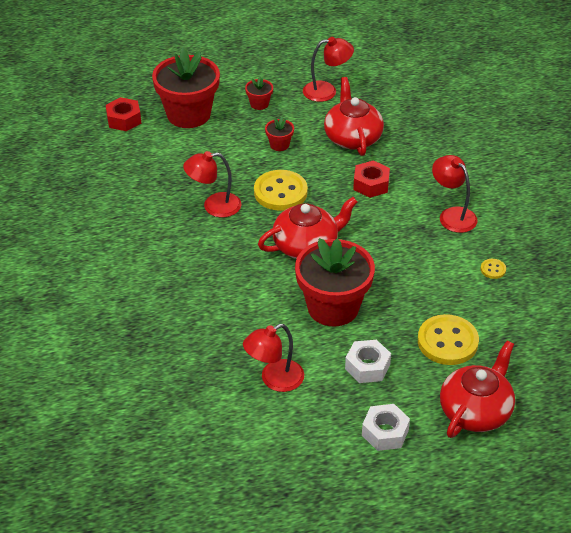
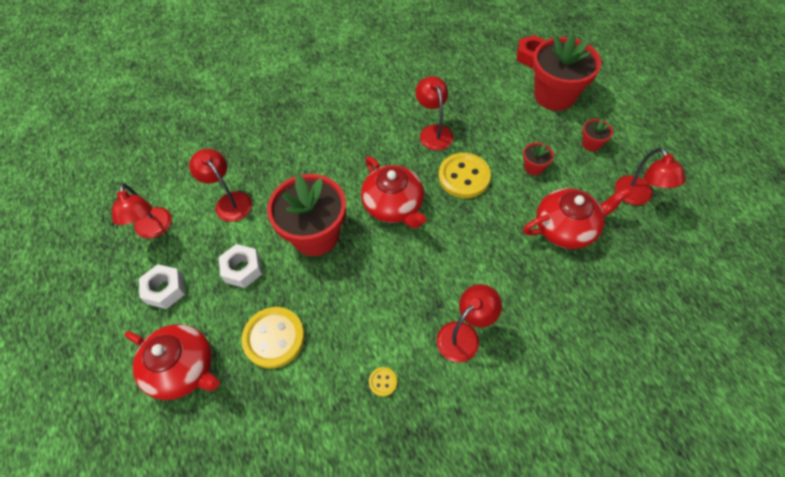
camera: 85 degrees right, 15 degrees up
red nut [353,160,390,198] -> none
none -> red lamp [112,183,172,238]

